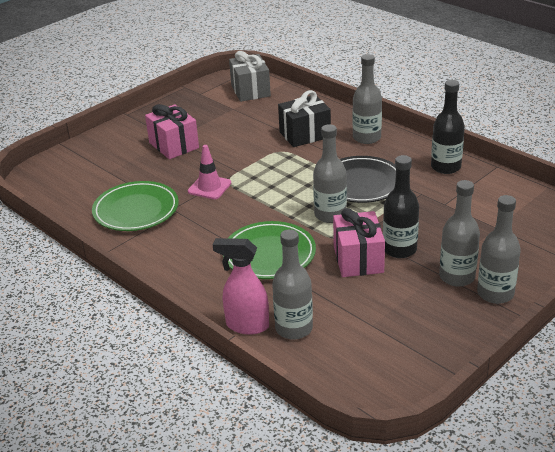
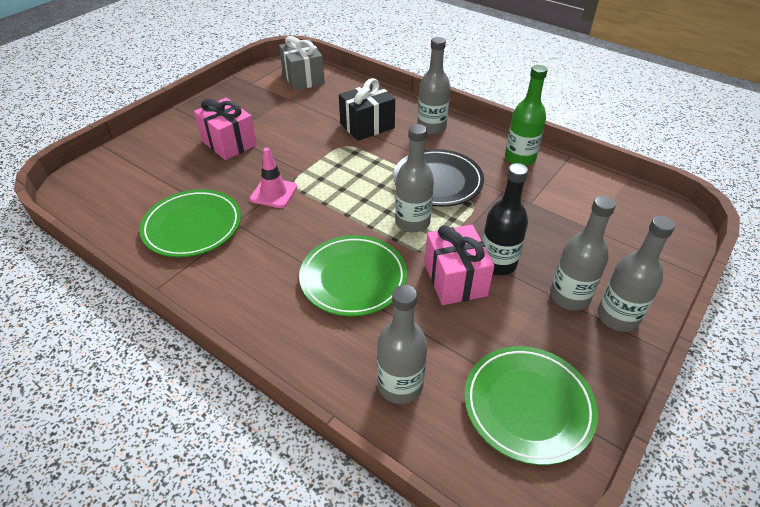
camera: 10 degrees left, 10 degrees up
pink spray bottle [213,238,269,335] -> none
black bottle [431,80,465,174] -> green bottle [505,65,548,166]
none -> green plate [464,346,598,465]

